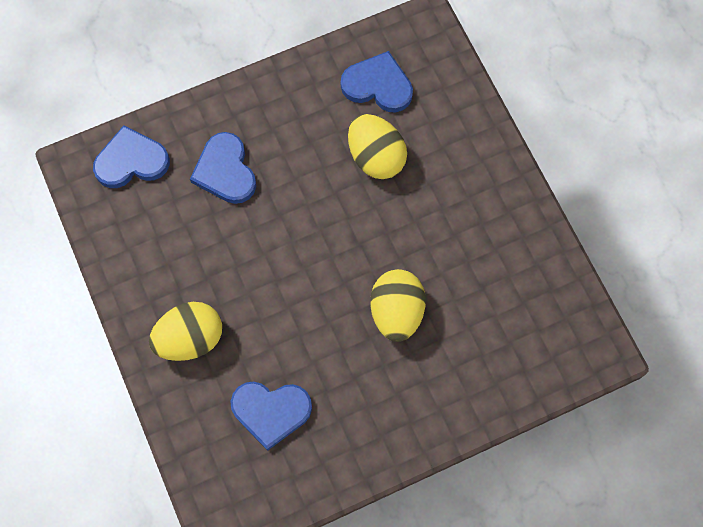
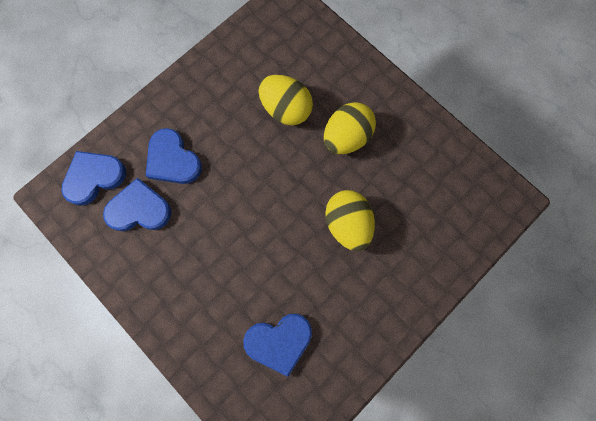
camera: 20 degrees left, 5 degrees up
yellow egg [149,302,222,361] -> yellow egg moved to [324,102,376,154]
blue heart [341,51,413,113] -> blue heart moved to [103,178,172,231]

